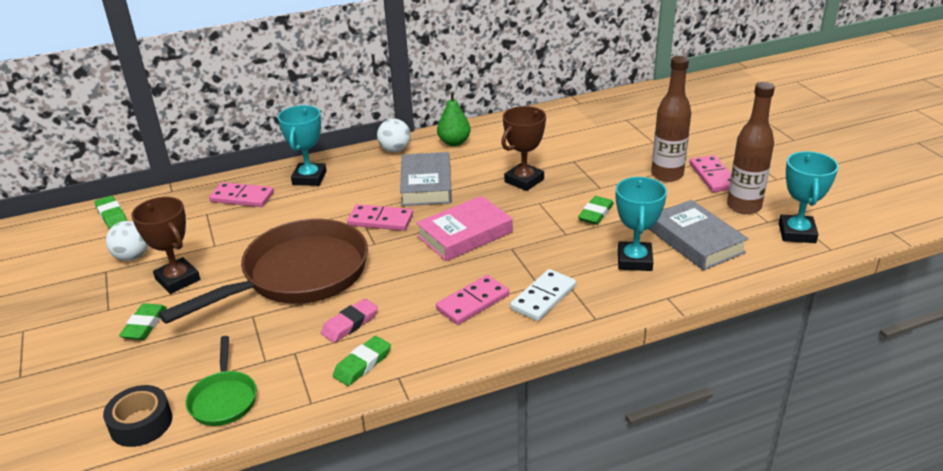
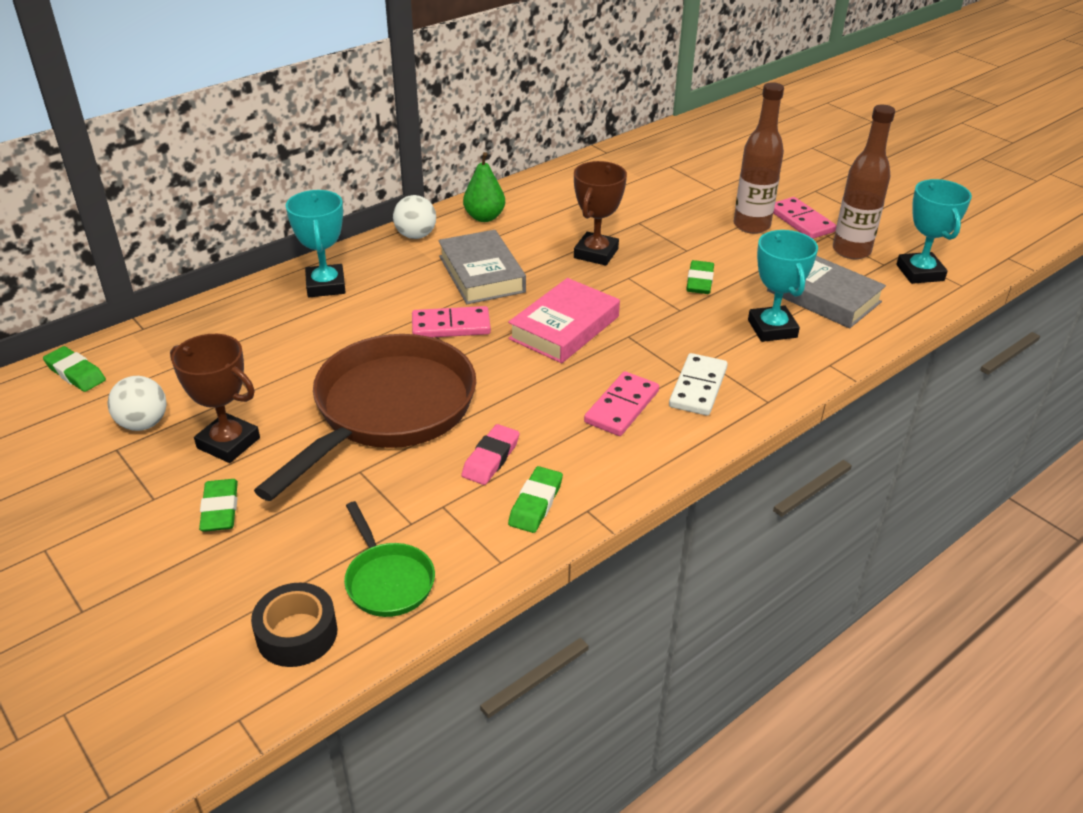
camera: 20 degrees left, 5 degrees up
pink domino [209,182,274,207] -> none

